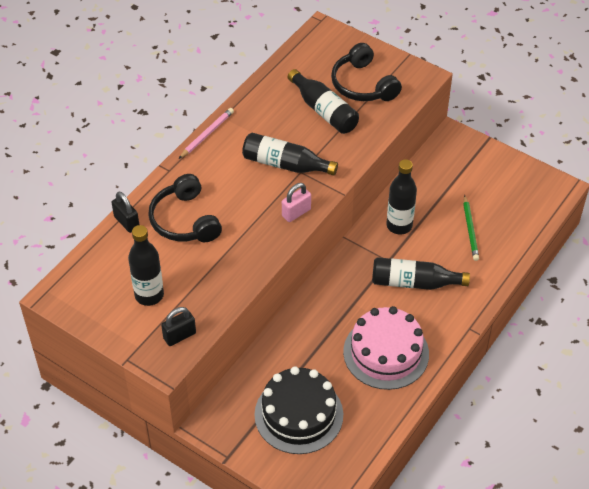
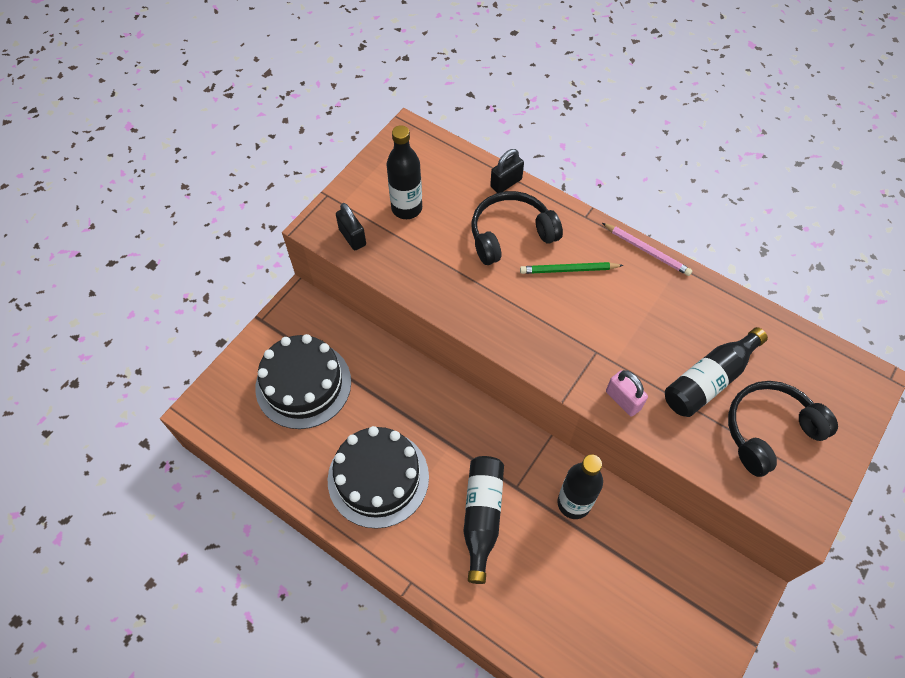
camera: 90 degrees right, 10 degrees up
black bottle [242,133,338,176] -> none
pink padlock [282,183,311,222] -> pink padlock moved to [606,370,648,417]
pink cake [343,306,429,390] -> black cake [328,426,429,529]
green pencil [463,195,479,261] -> green pencil moved to [520,262,624,274]

